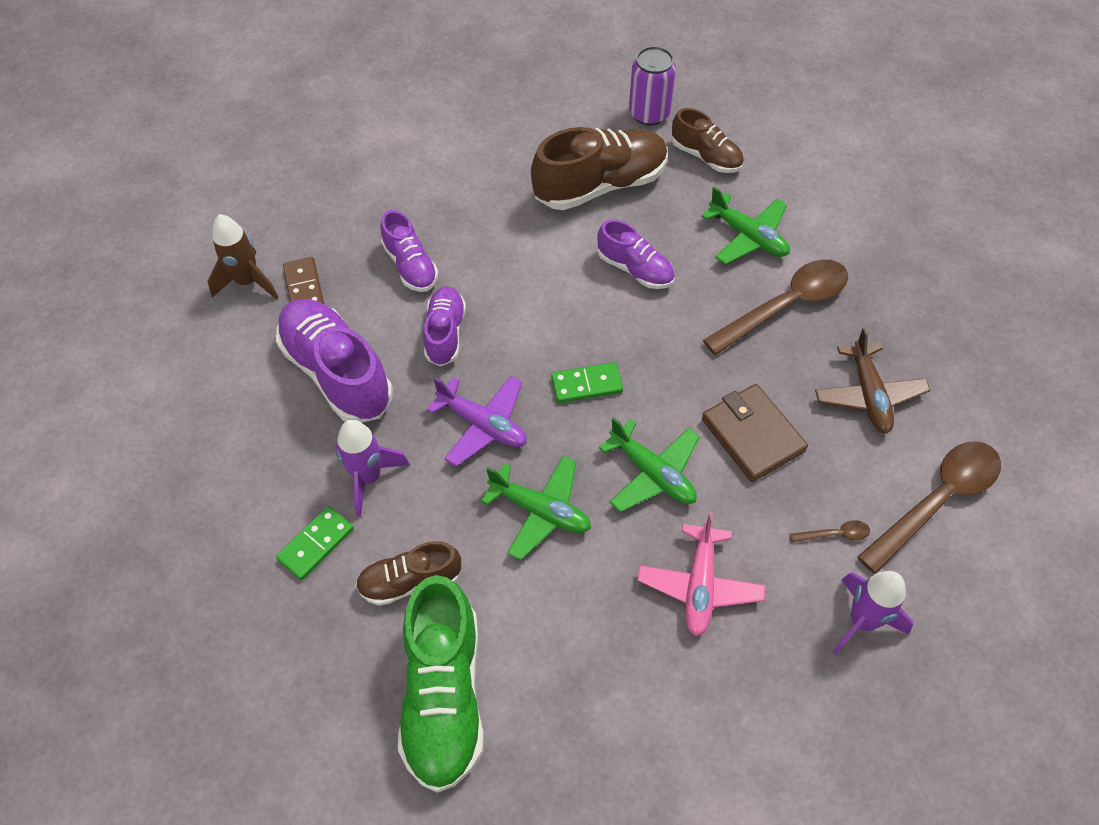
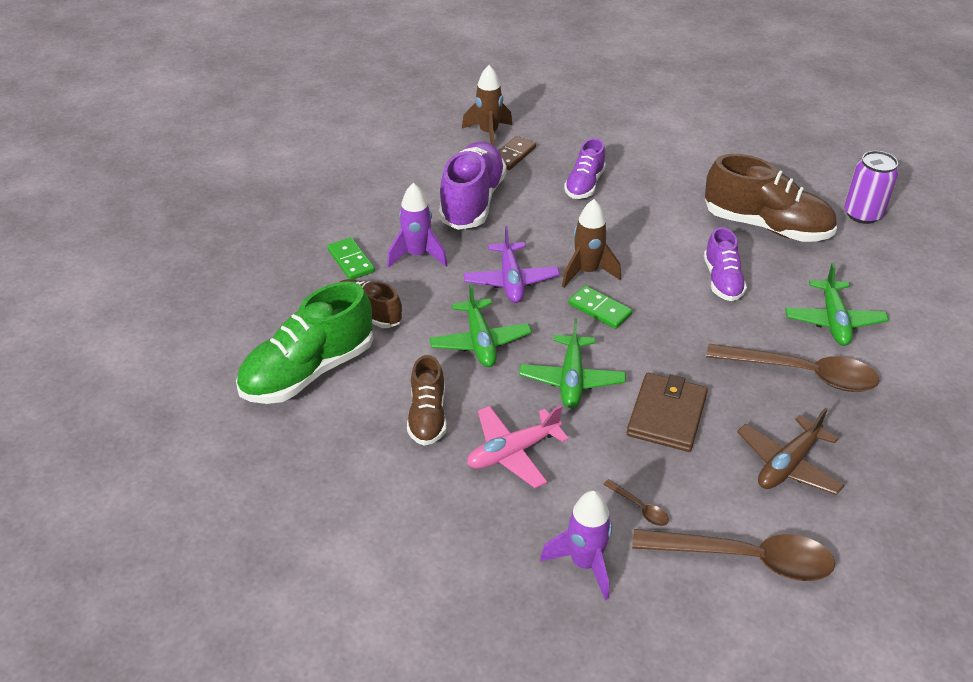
camera: 50 degrees right, 15 degrees down
green domino [276,506,354,580] -> green domino turned 60 degrees clockwise [327,237,375,280]
purple shoe [423,286,466,366] -> none
brown shoe [672,108,744,173] -> brown shoe moved to [407,355,447,446]
none -> brown rocket [562,199,621,288]

